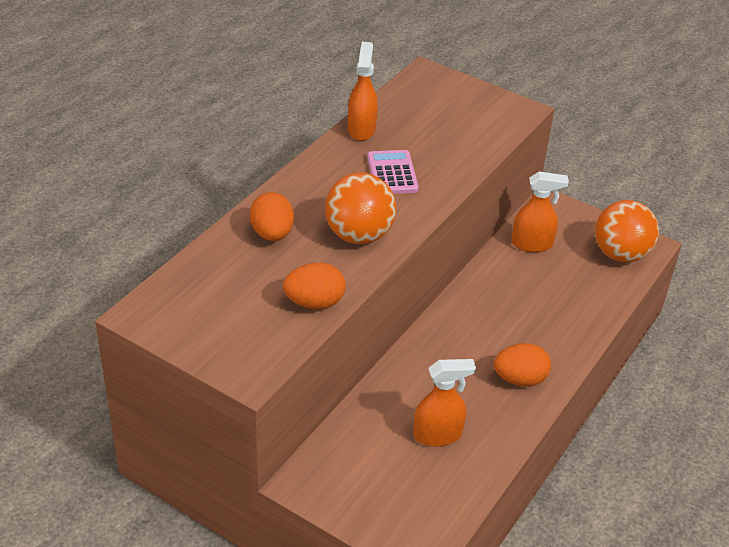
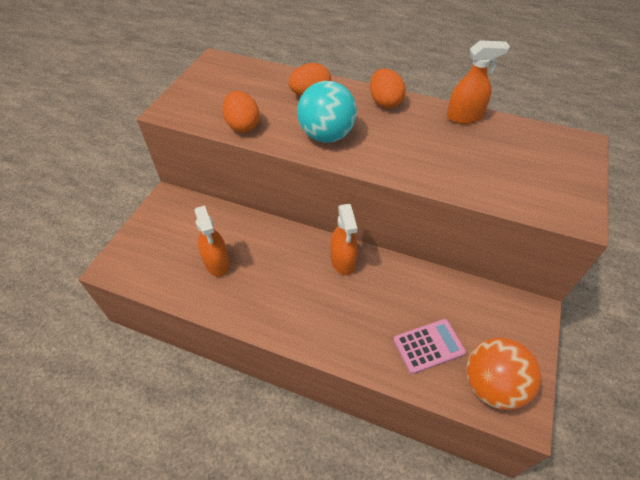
camera: 80 degrees right, 10 degrees up
orange ball [325,172,396,244] -> turquoise ball [297,81,357,143]
pink calculator [367,150,419,194] -> pink calculator moved to [394,319,466,374]
orange egg [494,343,551,387] -> orange egg moved to [370,68,406,109]
orange spray bottle [512,171,569,252] -> orange spray bottle moved to [330,204,358,275]

